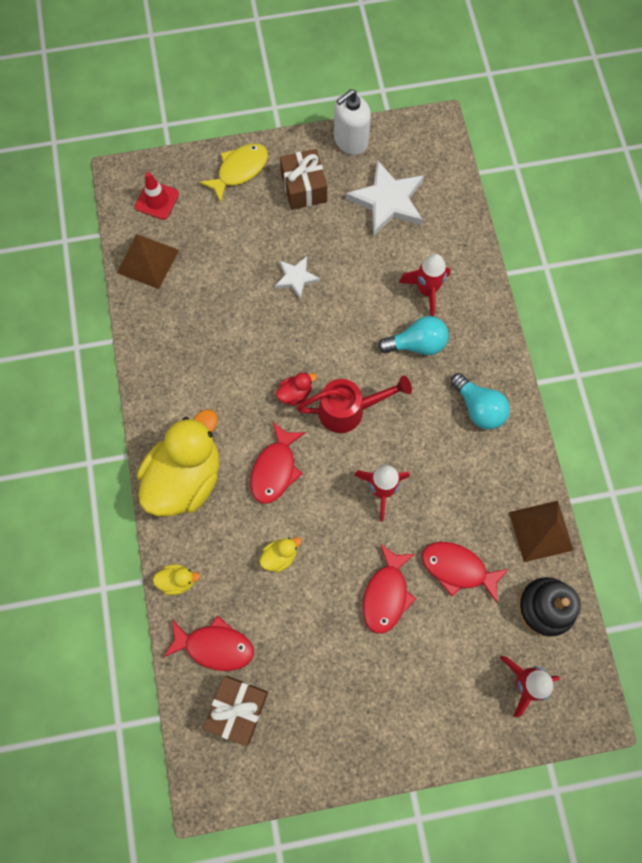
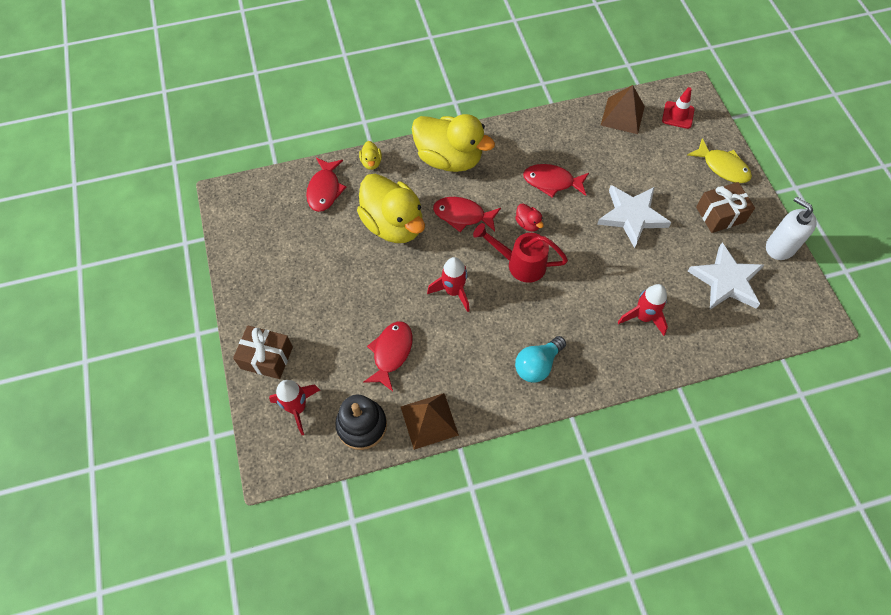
camera: 85 degrees right, 10 degrees down
brown gift [203,676,268,746] -> brown gift moved to [233,325,293,379]
yellow duck [259,537,302,573] -> yellow duck [357,174,425,243], size x2.48
white star [275,256,320,300] -> white star [597,185,672,248], size x1.80
red watering can [297,375,412,433] -> red watering can turned 120 degrees clockwise [473,223,568,283]
red fish [363,544,416,634] -> red fish moved to [523,164,589,198]
turquoise light bulb [378,316,449,355] -> none

